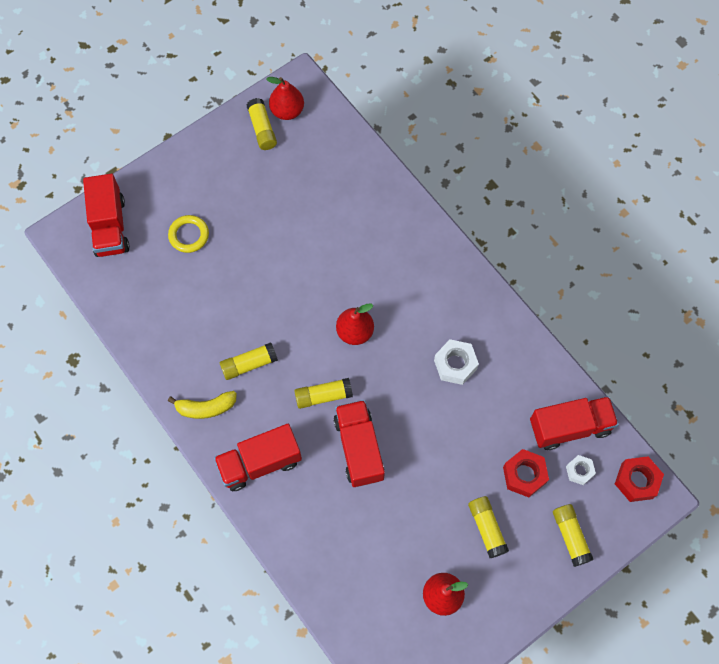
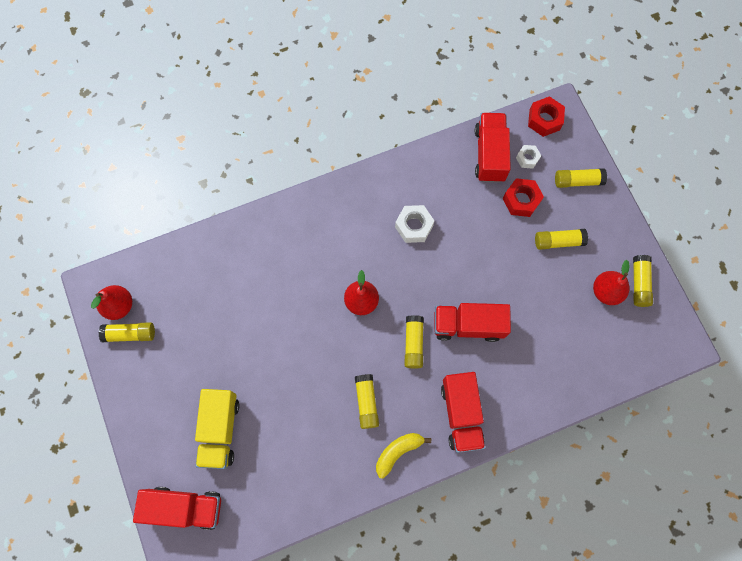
camera: 75 degrees left, 5 degrees up
yellow ring [168,215,209,253] -> yellow truck [195,389,239,469]
yellow banana [168,391,237,419] -> yellow banana turned 135 degrees counterclockwise [376,433,431,478]
none -> yellow glue stick [633,255,653,307]

